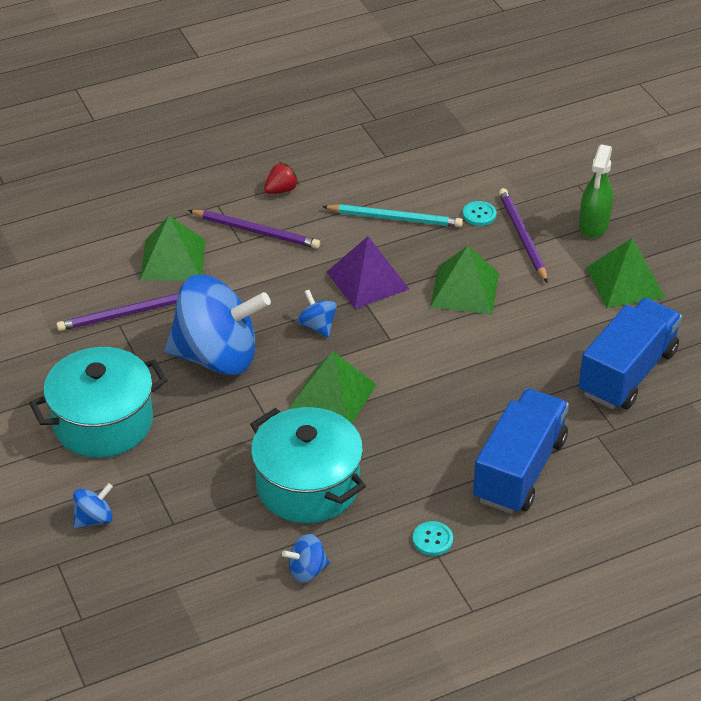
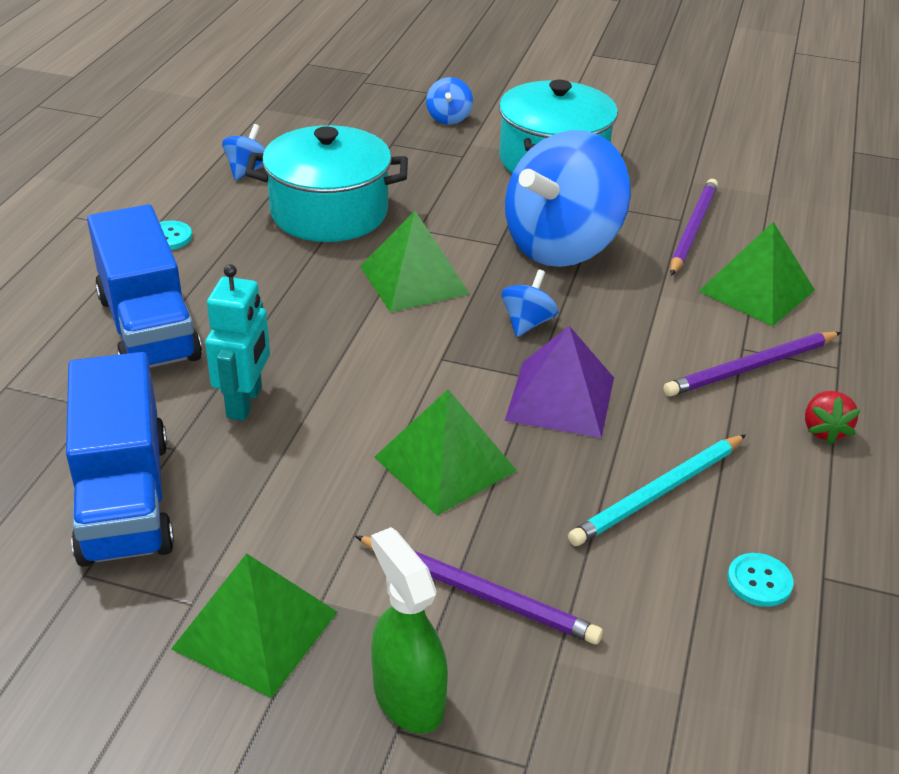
camera: 130 degrees right, 5 degrees down
blue spinning top [298,290,337,338] -> blue spinning top turned 75 degrees counterclockwise [501,269,558,337]
turquoise button [463,201,497,226] -> turquoise button moved to [727,553,793,607]
none -> turquoise robot [205,264,270,421]

